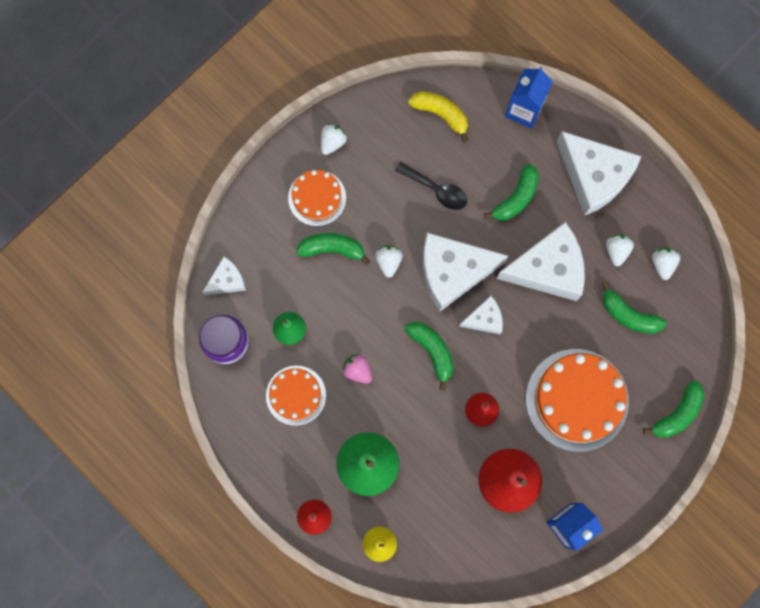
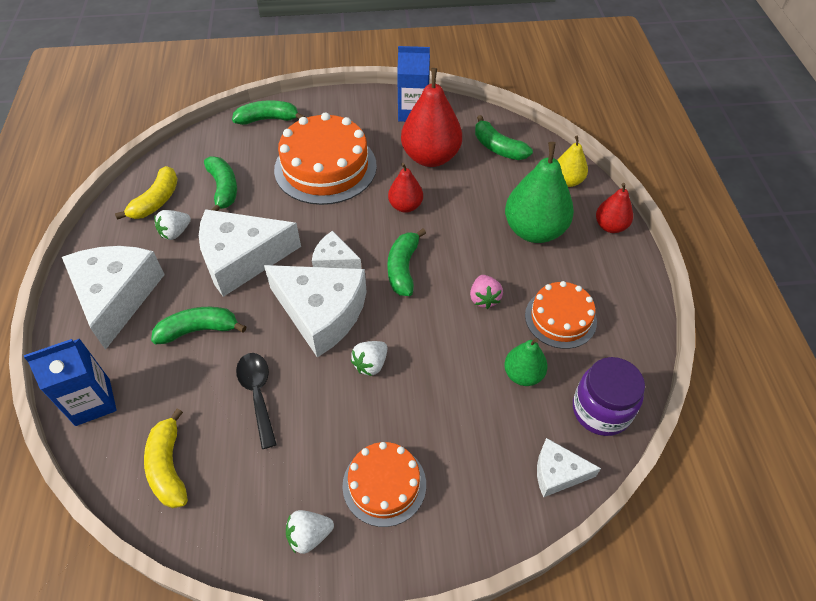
camera: 140 degrees left, 25 degrees down
green banana [296,233,370,265] -> green banana moved to [475,115,533,160]
white cheese [496,222,585,301] -> white cheese turned 45 degrees counterclockwise [199,209,301,297]
white strawberry [652,248,680,280] -> yellow banana [115,166,178,220]

